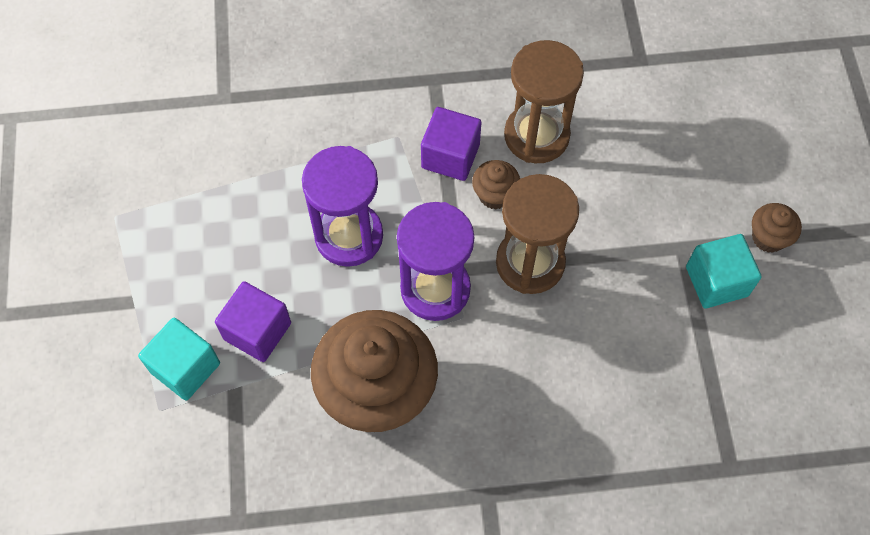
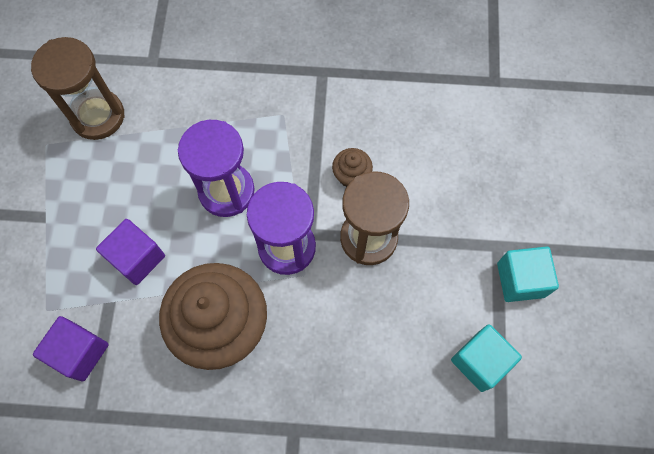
camera: 10 degrees right, 5 degrees up
turquoise cube [138,318,220,401] -> turquoise cube moved to [451,324,522,392]
purple cube [421,107,481,181] -> purple cube moved to [33,316,109,382]
brown hourglass [504,40,584,163] -> brown hourglass moved to [31,37,125,140]
brown cupcake [752,203,802,253] -> none

